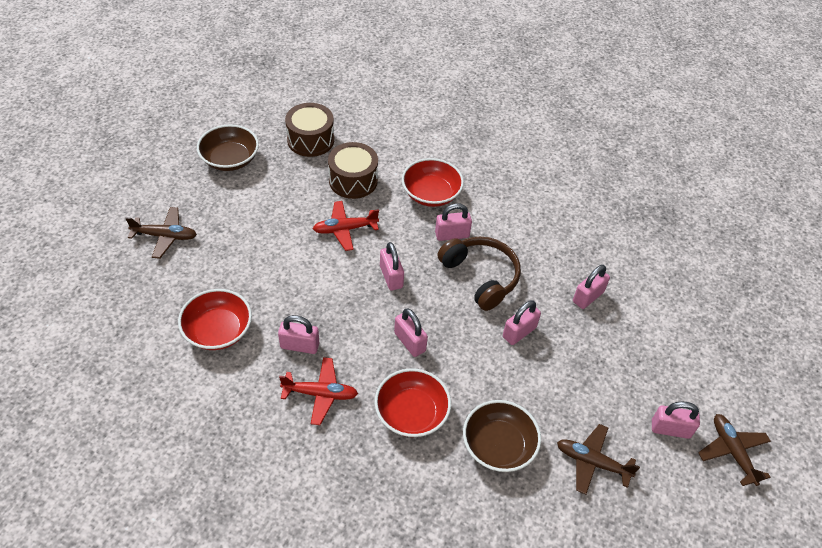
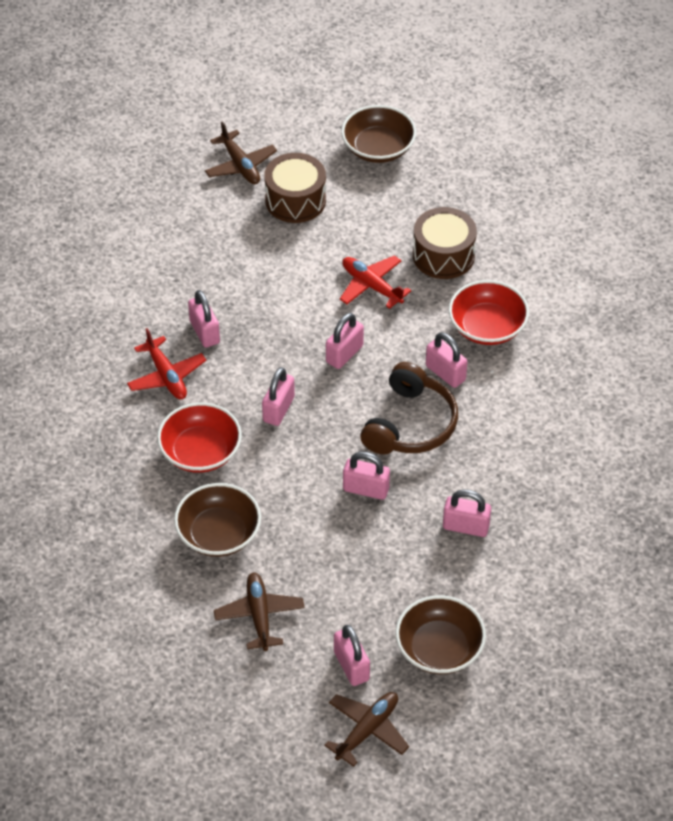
camera: 60 degrees right, 0 degrees up
red bowl [178,289,252,350] -> none
brown drum [285,103,334,157] -> brown drum moved to [264,153,326,223]
none -> brown bowl [395,595,486,674]

